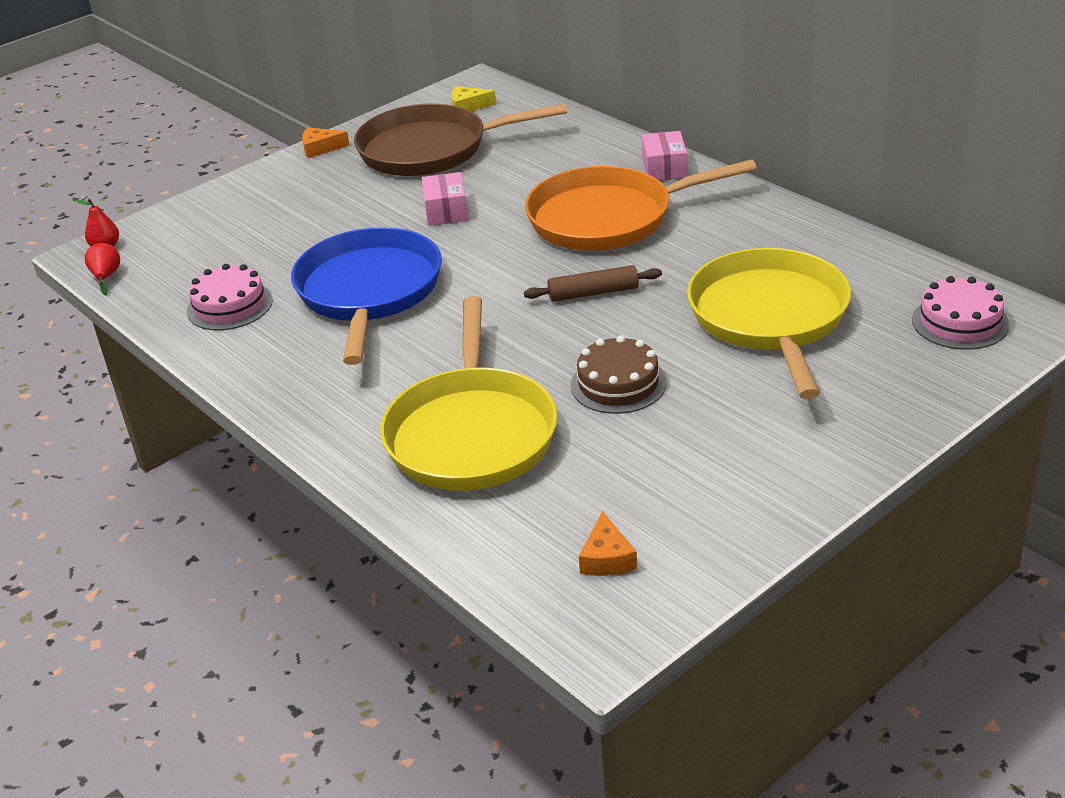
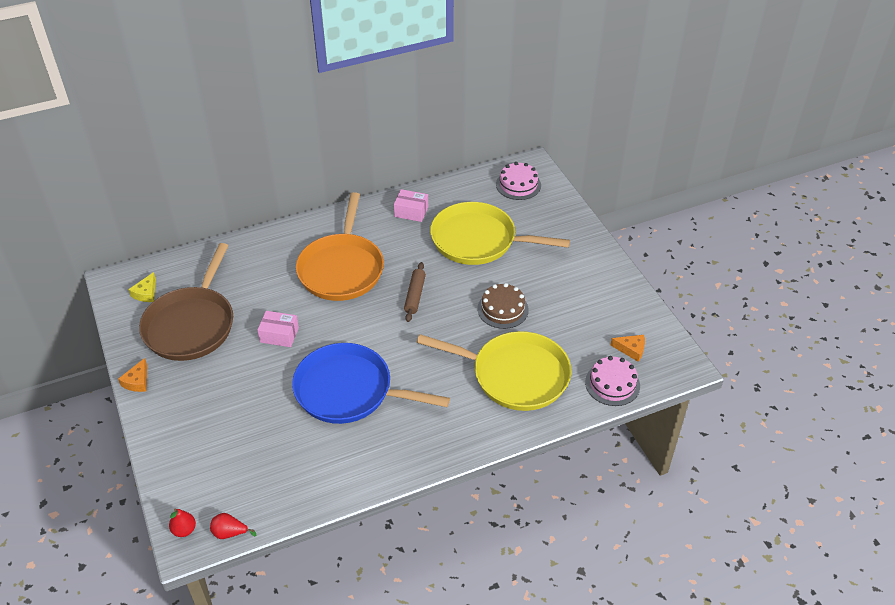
camera: 75 degrees left, 10 degrees up
pink cake [187,264,273,330] -> pink cake moved to [585,356,640,406]
pink box [642,131,687,181] -> pink box moved to [394,189,428,222]

